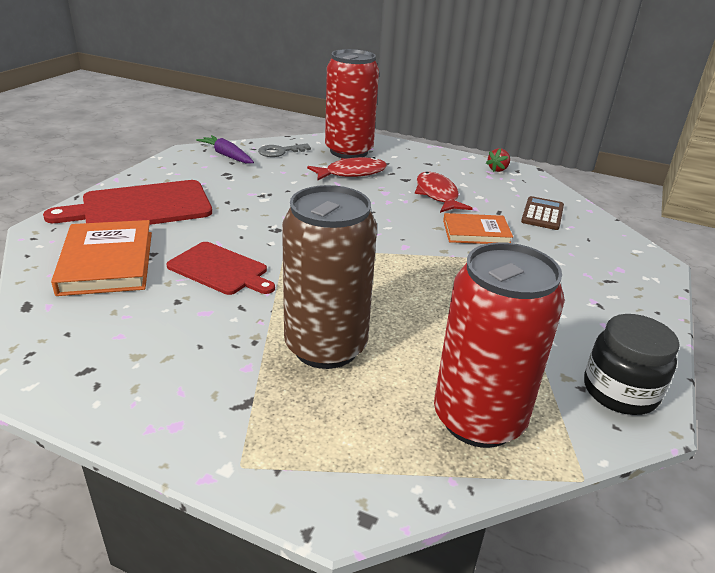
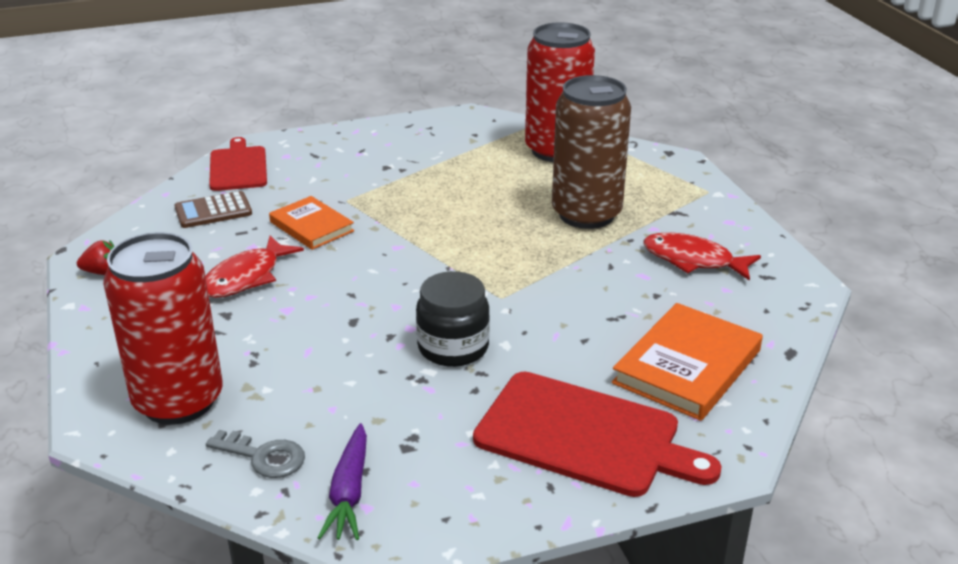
camera: 130 degrees left, 0 degrees up
red cutting board [166,242,275,295] -> red cutting board moved to [209,137,267,191]
red fish [307,157,387,180] -> red fish moved to [643,233,761,281]
black jar [584,314,680,415] -> black jar moved to [416,271,490,367]

